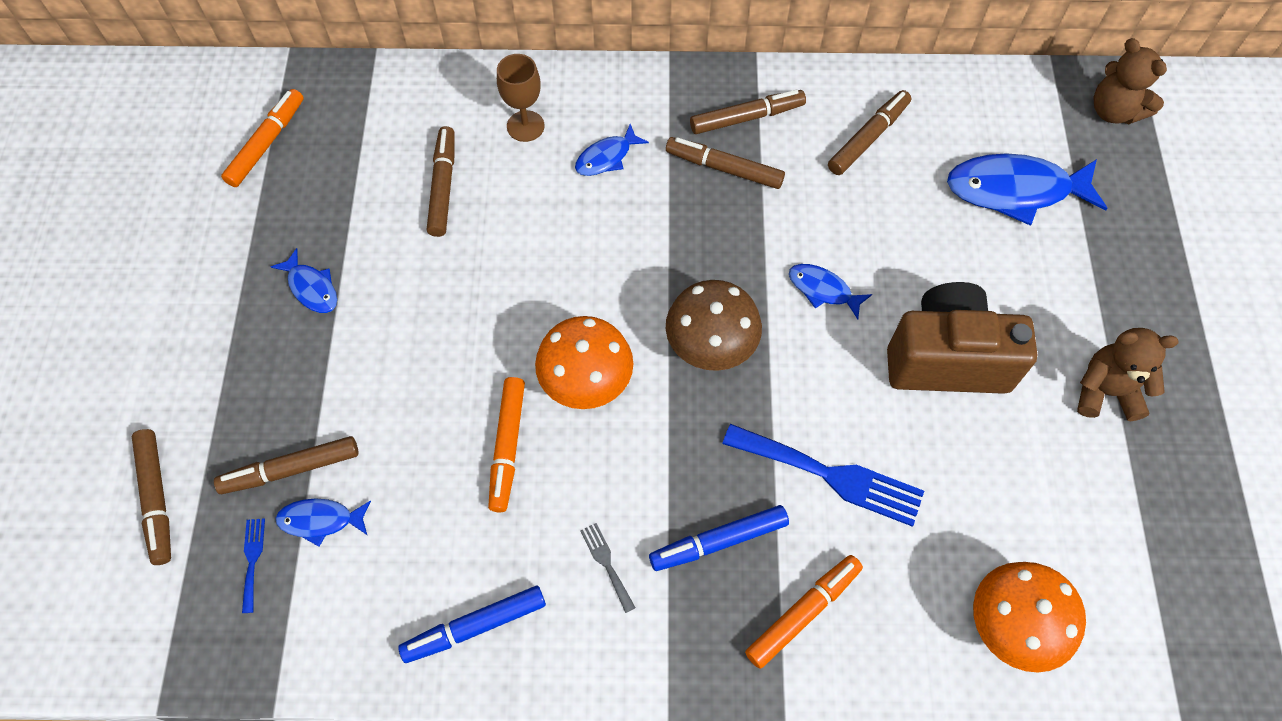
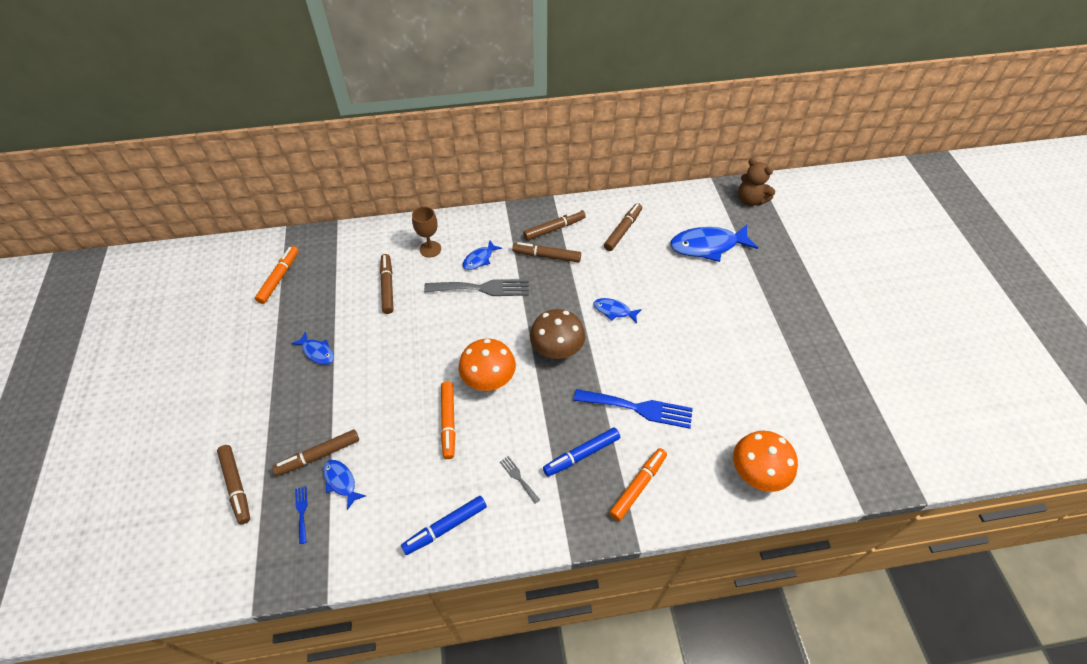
camera: 10 degrees left, 10 degrees down
blue fish [275,498,371,547] -> blue fish turned 60 degrees clockwise [323,460,366,510]
brown camera [887,282,1037,394] -> none
brown teddy bear [1077,328,1179,421] -> none
none -> grey fork [424,279,529,296]

